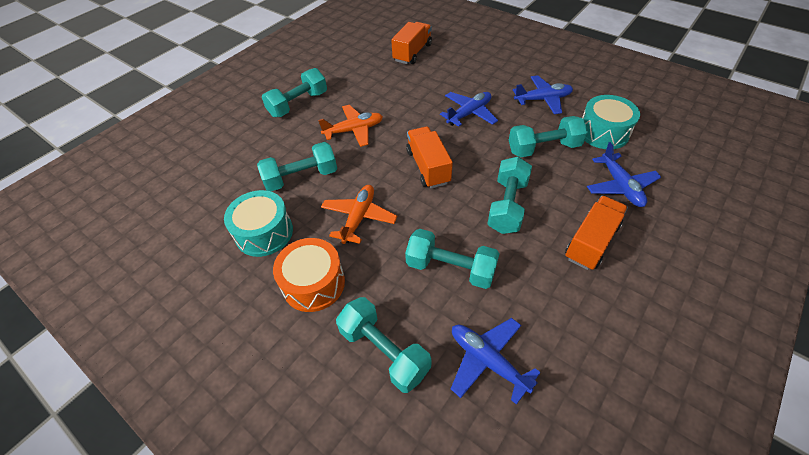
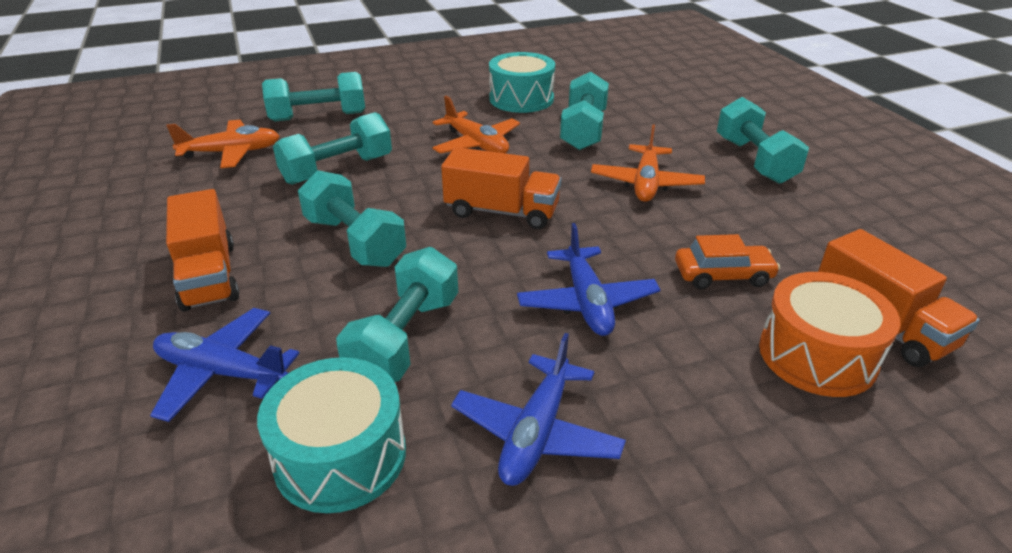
camera: 120 degrees right, 15 degrees down
orange drum [273,238,345,312] -> orange drum moved to [759,272,900,397]
blue plane [451,318,541,405] -> orange plane [166,120,280,168]
none -> orange car [675,234,780,289]

